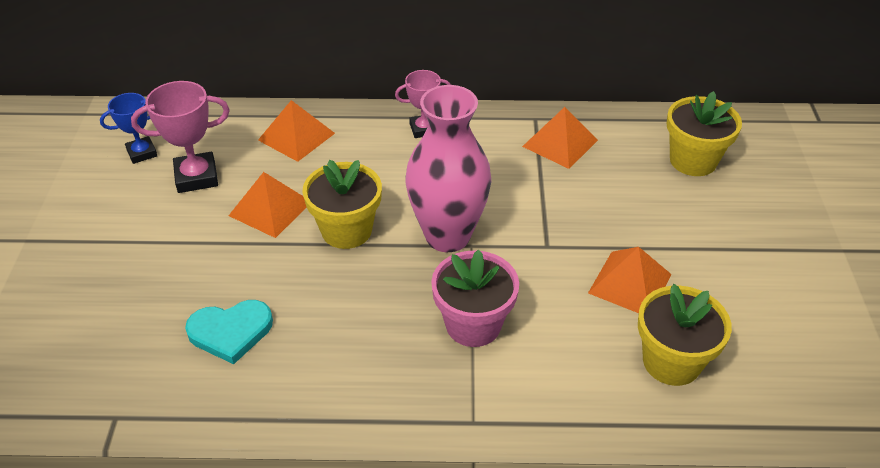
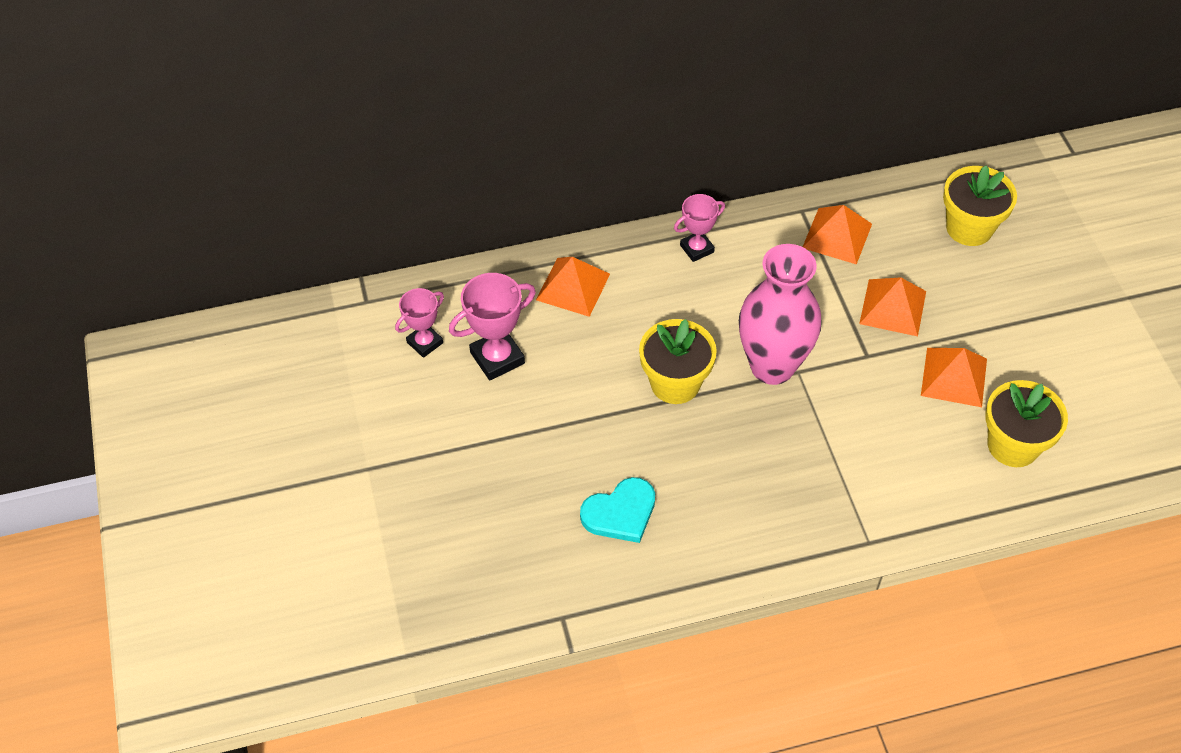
camera: 15 degrees left, 10 degrees up
blue trophy [100,93,157,164] -> pink trophy [395,288,444,358]
orange pyramid [229,172,306,238] -> orange pyramid moved to [859,277,926,336]
pink flower pot [431,250,519,347] -> none

